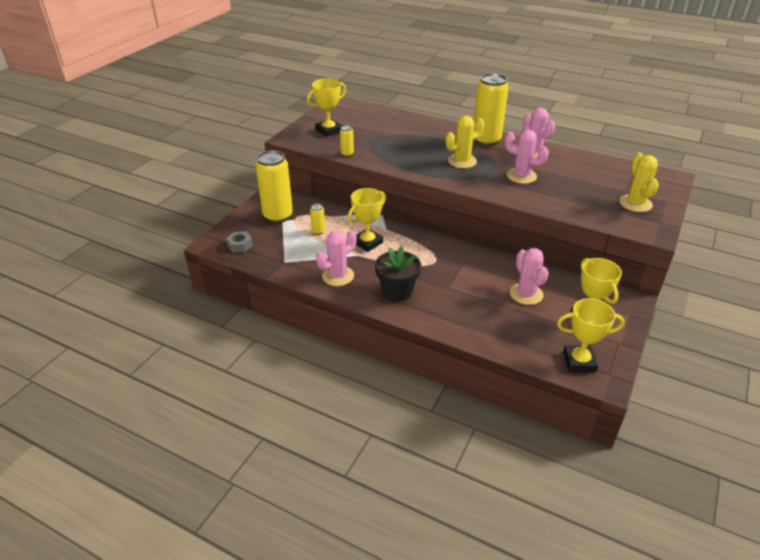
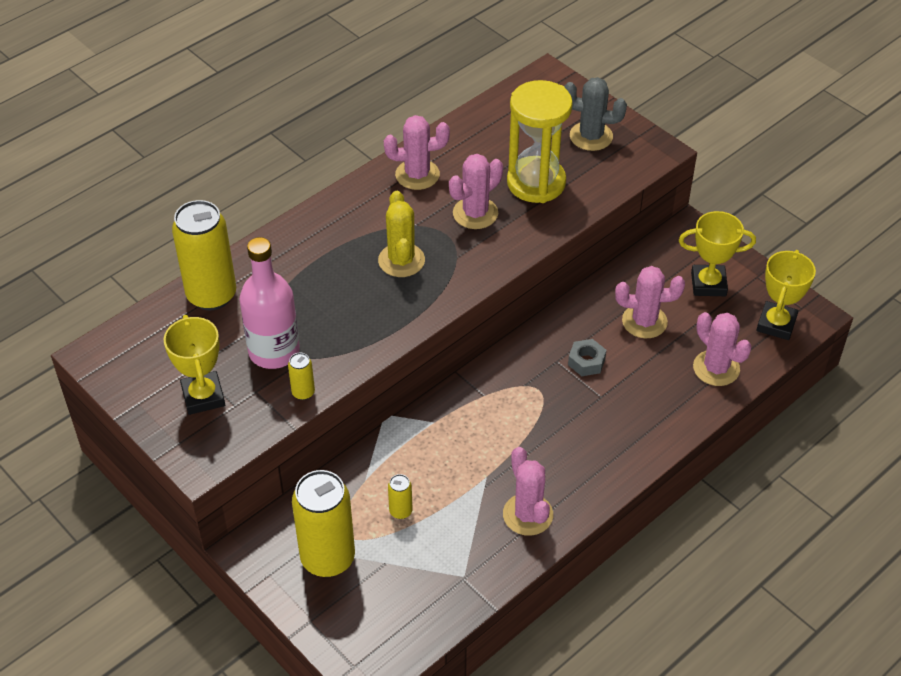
camera: 70 degrees left, 10 degrees up
grey nut [226,232,253,252] -> grey nut moved to [568,339,606,376]
yellow trophy [348,188,386,252] -> none
black flower pot [375,246,421,302] -> none
yellow can [474,73,508,146] -> yellow can moved to [172,200,236,310]
yellow cactus [619,152,659,212] -> grey cactus [564,77,627,151]
none -> pink bottle [239,237,300,369]
none -> yellow hourglass [507,80,573,203]
none -> pink cactus [693,312,752,386]

